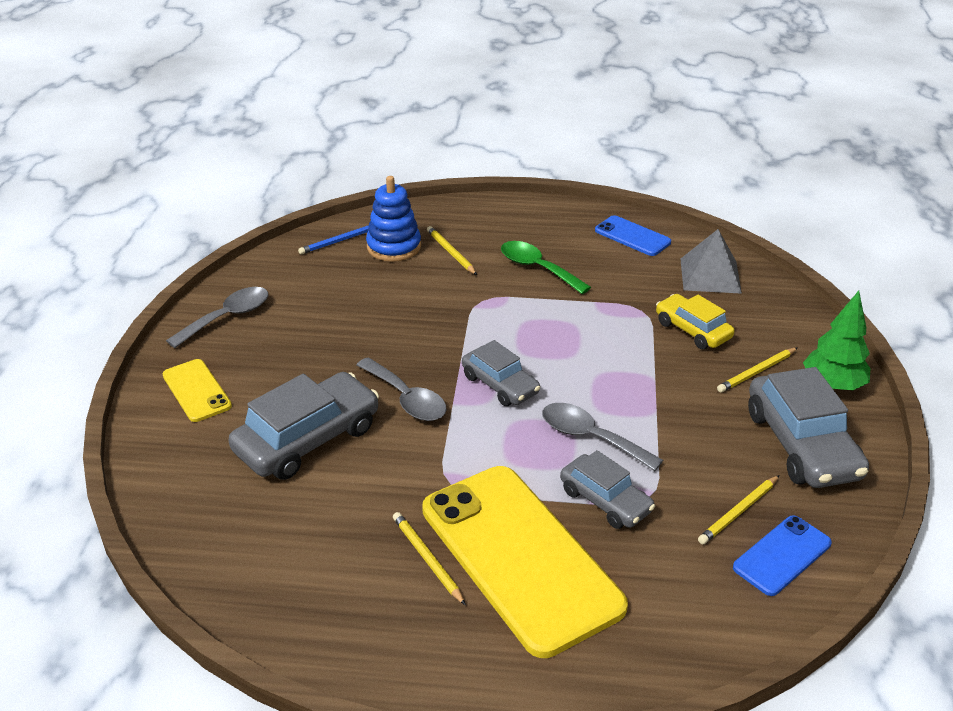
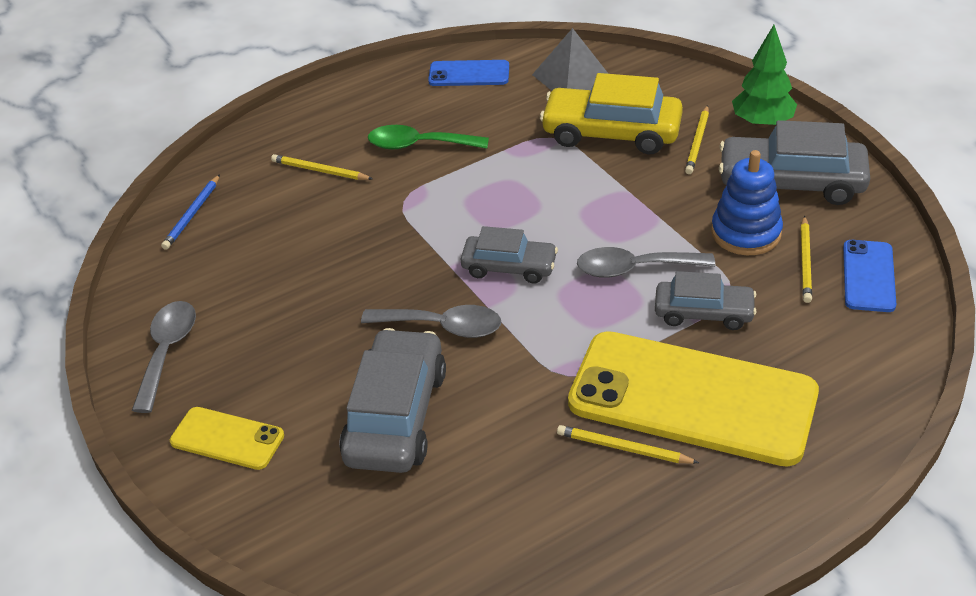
camera: 35 degrees left, 5 degrees up
blue stacking toy [366,176,421,262] -> blue stacking toy moved to [711,150,783,255]
yellow car [656,294,735,350] -> yellow car [540,73,683,154], size x1.63
grey car [748,367,869,488] -> grey car turned 150 degrees clockwise [719,120,870,205]

